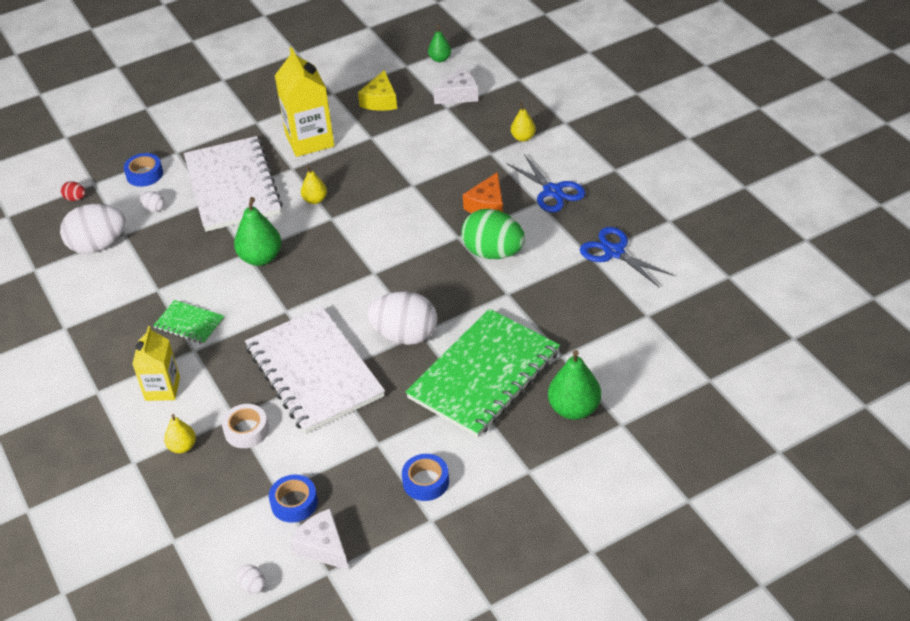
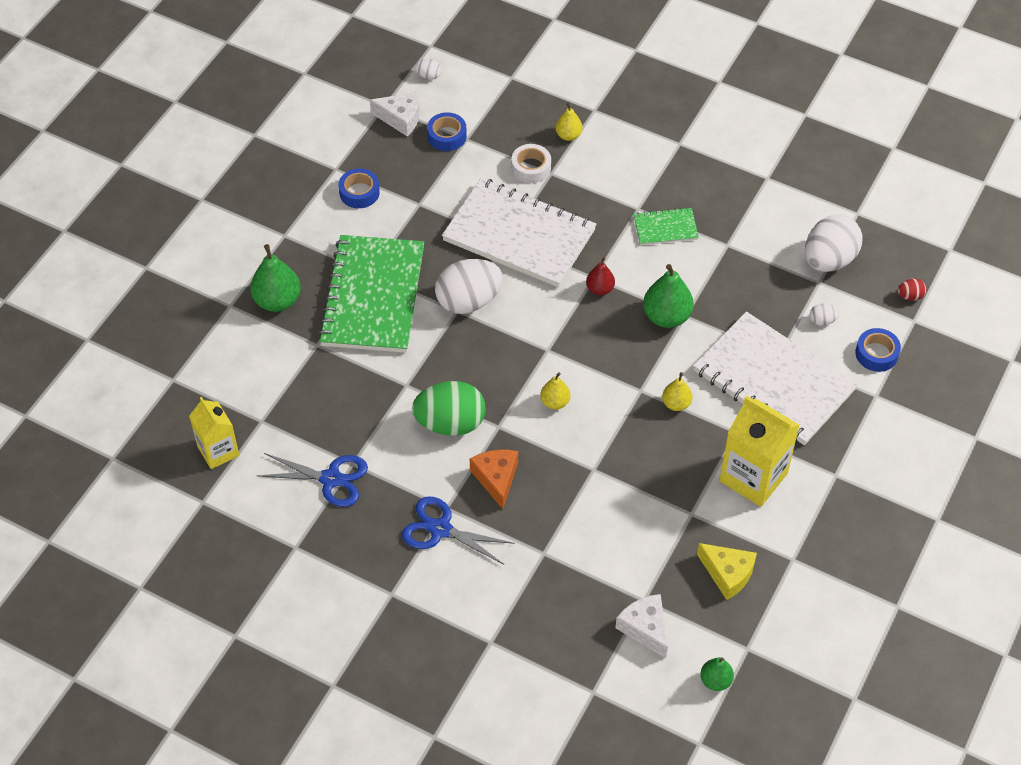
camera: 145 degrees right, 10 degrees up
yellow carton [132,326,180,401] -> yellow carton moved to [189,397,239,469]
yellow cheese [358,70,397,111] -> yellow cheese turned 150 degrees clockwise [697,543,757,600]
white cheese [433,67,478,104] -> white cheese turned 120 degrees clockwise [615,594,668,658]
yellow pear [511,102,536,142] -> yellow pear moved to [540,372,570,410]
none -> red pear [586,257,615,295]

